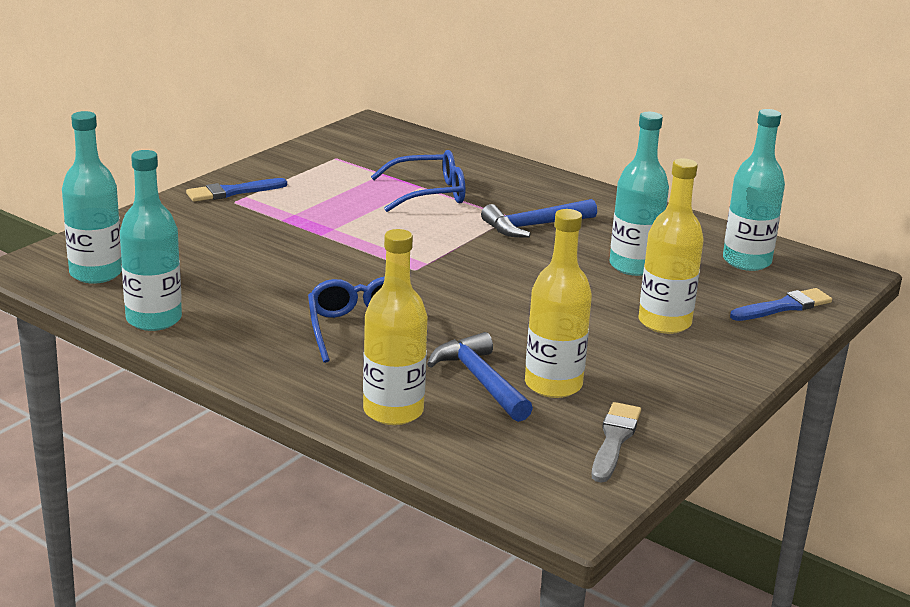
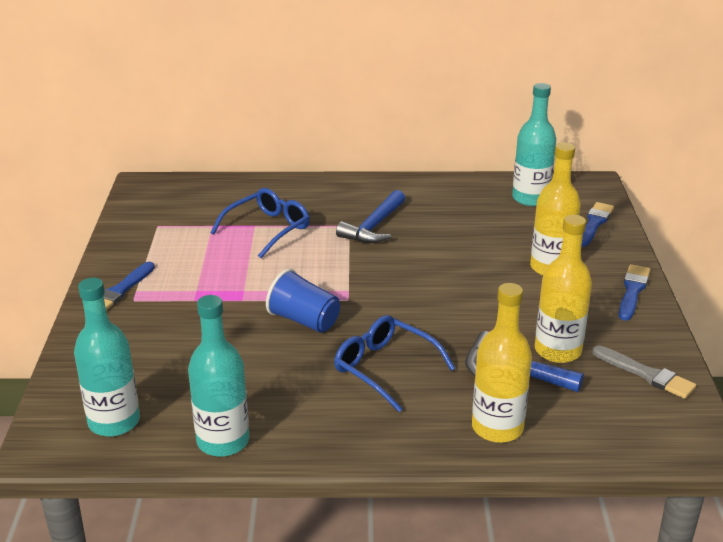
camera: 35 degrees left, 5 degrees up
grey brush [592,402,641,483] -> grey brush turned 150 degrees clockwise [592,345,696,399]
turquoise bottle [610,112,669,276] -> none
none -> blue cup [266,268,340,333]
none -> blue brush [619,264,650,321]

